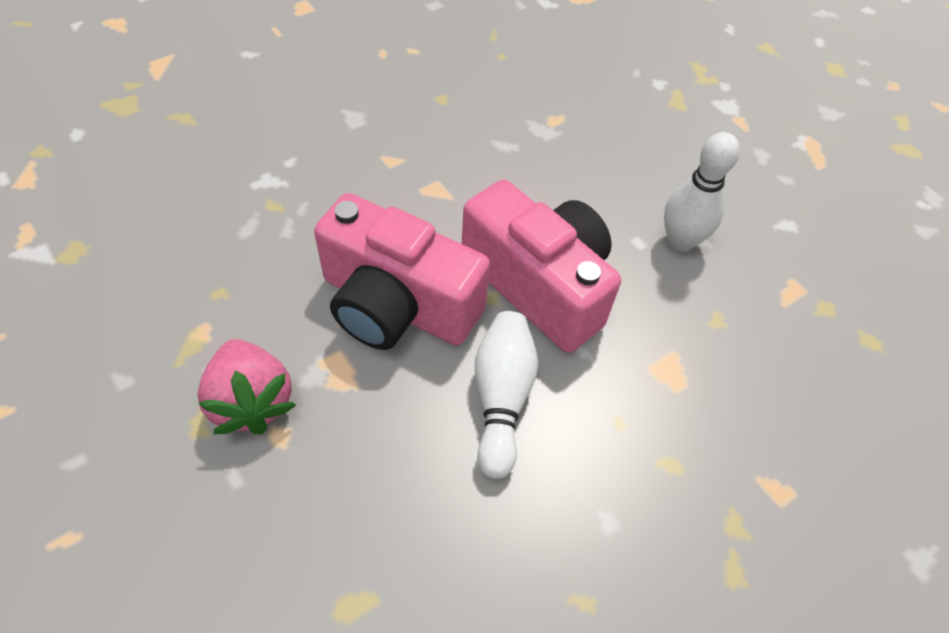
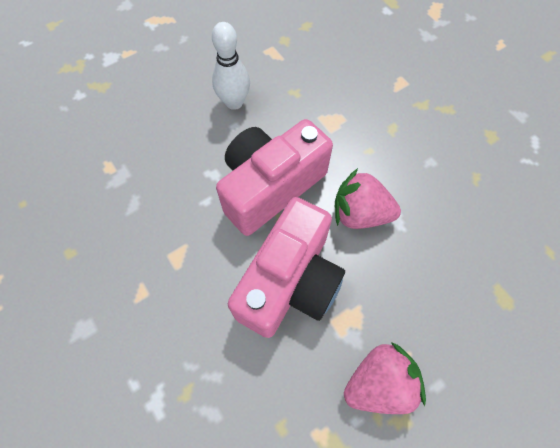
camera: 85 degrees left, 10 degrees up
white bowling pin [475,311,538,479] -> pink strawberry [335,168,401,229]

